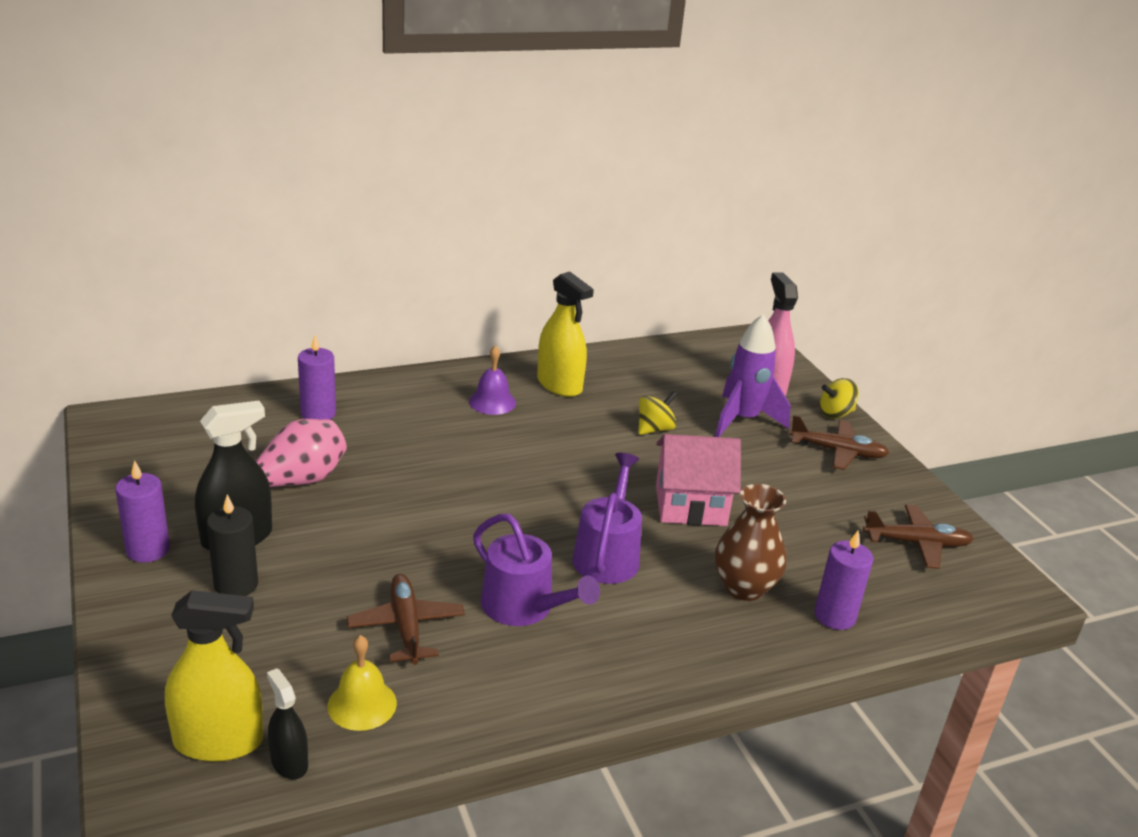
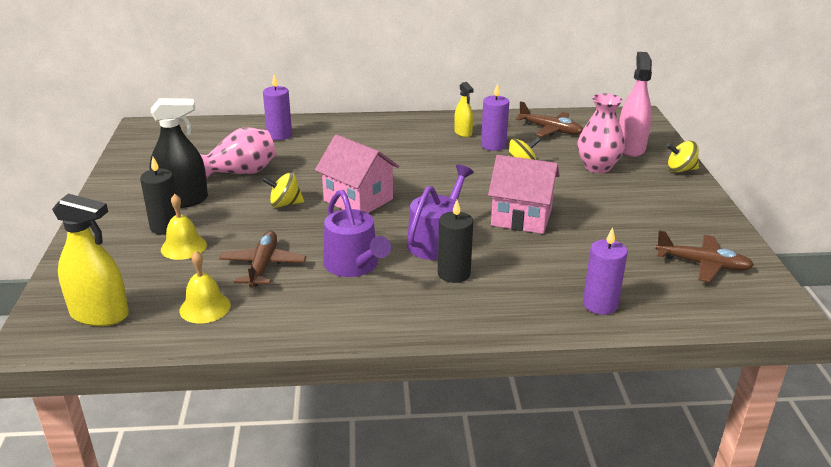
camera: 20 degrees right, 0 degrees up
purple candle [115,460,170,563] -> purple candle moved to [481,83,509,151]
black spray bottle [267,668,308,779] -> none
purple bell [469,345,516,415] -> none
yellow spray bottle [537,271,594,397] -> yellow spray bottle [454,82,474,137], size x0.57
purple rocket [715,314,791,437] -> pink vase [578,93,625,173]
brown vase [715,484,786,601] -> none
brown plane [789,415,889,470] -> brown plane moved to [516,101,583,137]
none -> yellow bell [161,194,207,260]
none -> yellow spinning top [262,172,304,208]
none -> pink house [315,134,399,213]
none -> black candle [438,200,473,283]

